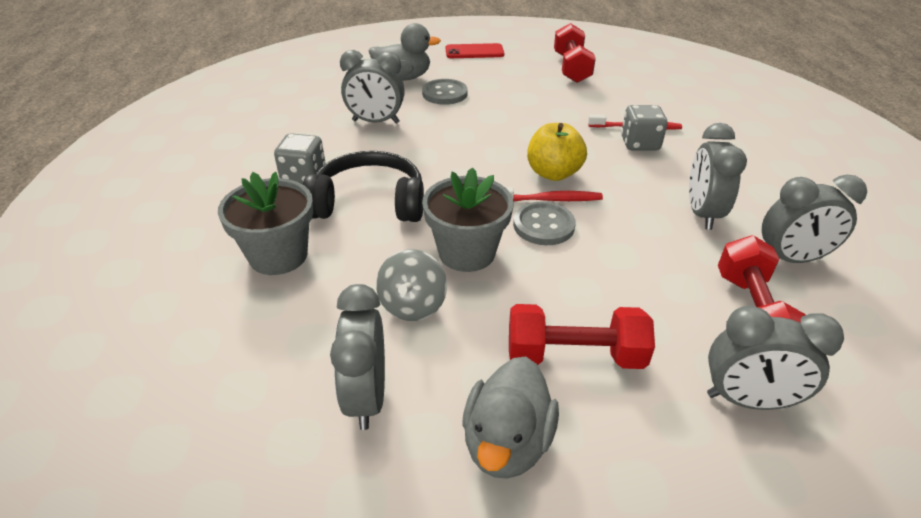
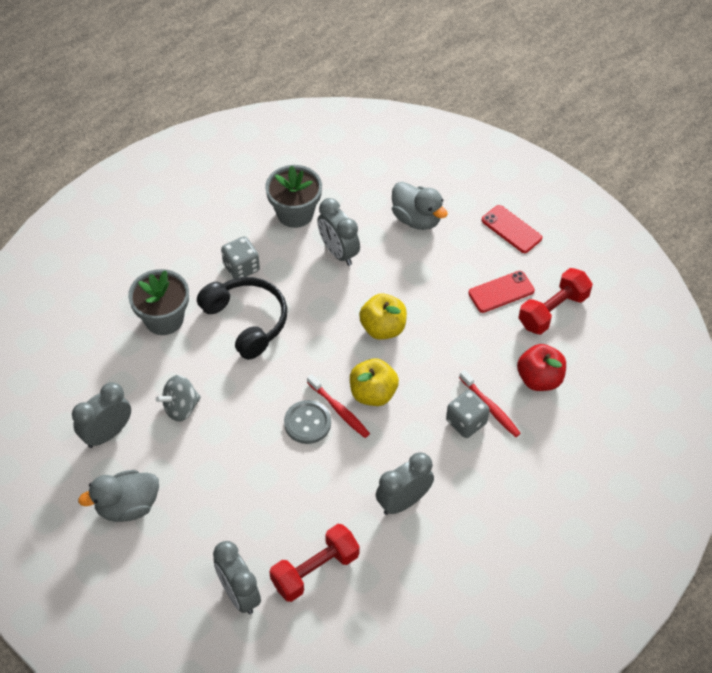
camera: 50 degrees right, 15 degrees up
grey button [422,79,468,105] -> none
grey flower pot [422,167,514,272] -> grey flower pot moved to [265,165,322,228]
red dumbbell [509,304,655,369] -> none
grey clock [762,175,867,263] -> none
none -> yellow apple [359,293,407,340]
none -> red phone [468,271,535,313]
none -> red apple [517,344,566,391]

